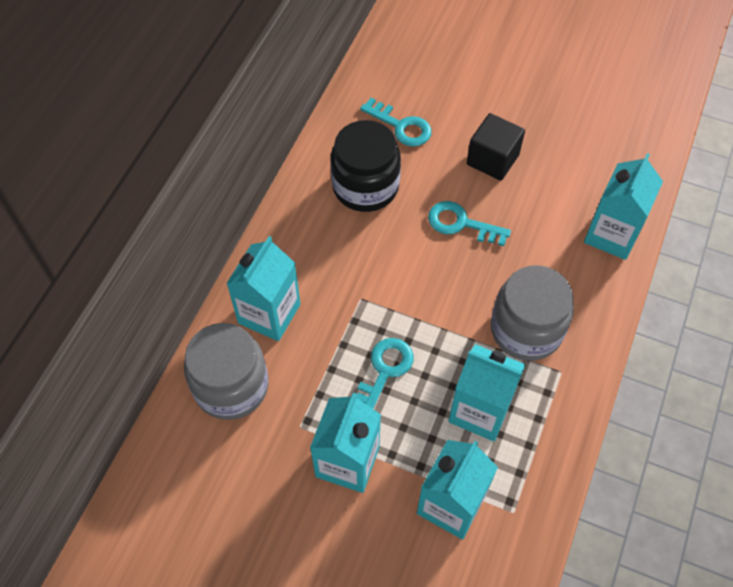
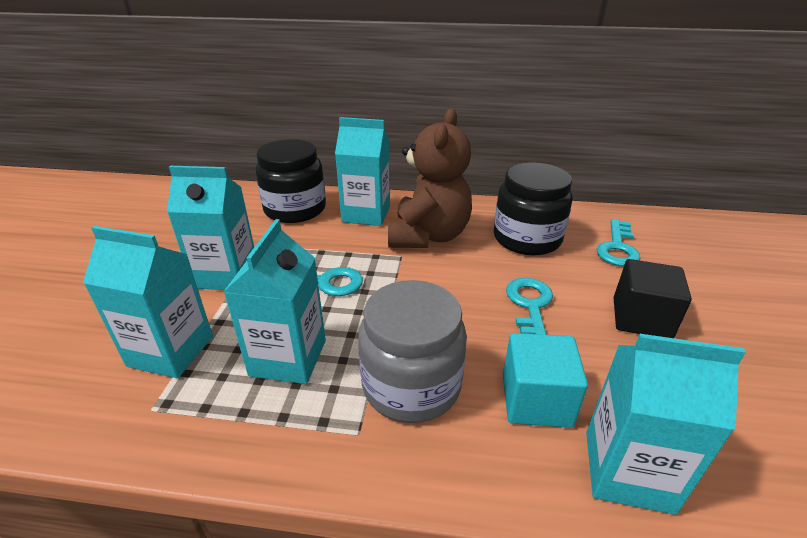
camera: 75 degrees right, 25 degrees down
grey jar [184,323,268,420] -> black jar [256,139,326,223]
none -> brown teddy bear [388,109,472,248]
none -> turquoise cube [503,333,588,428]

